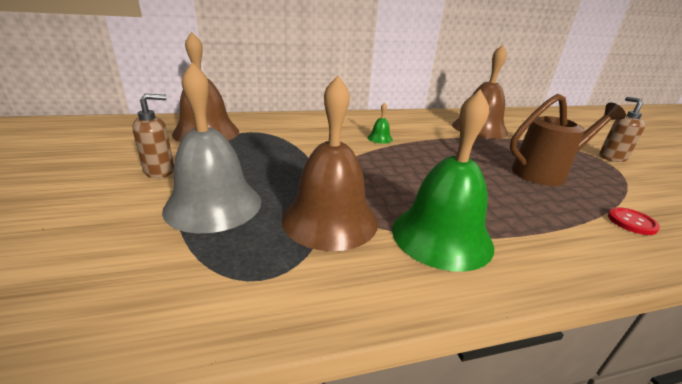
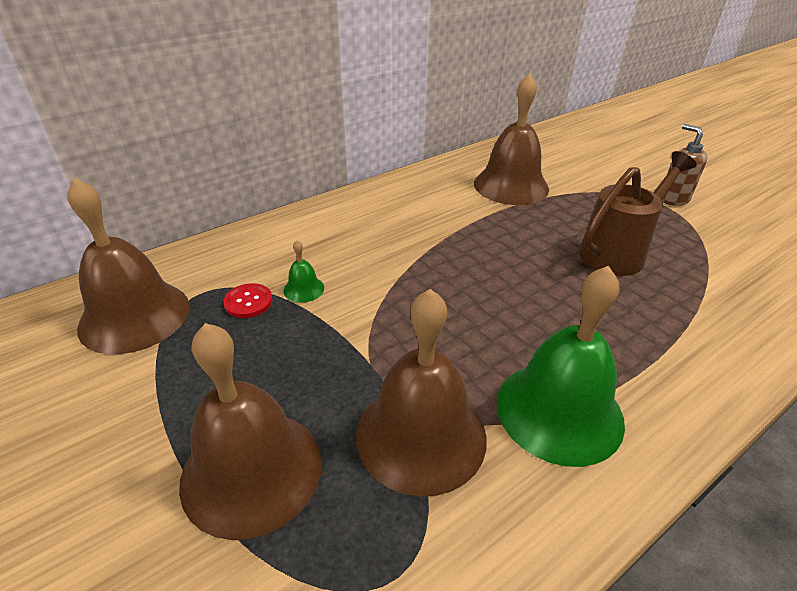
camera: 20 degrees left, 10 degrees up
brown soap dispenser [132,93,174,178] -> none
grey bell [162,62,262,233] -> brown bell [179,323,322,540]
green bell [368,102,393,144] -> green bell moved to [283,240,324,303]
red button [608,207,660,235] -> red button moved to [223,283,273,318]

